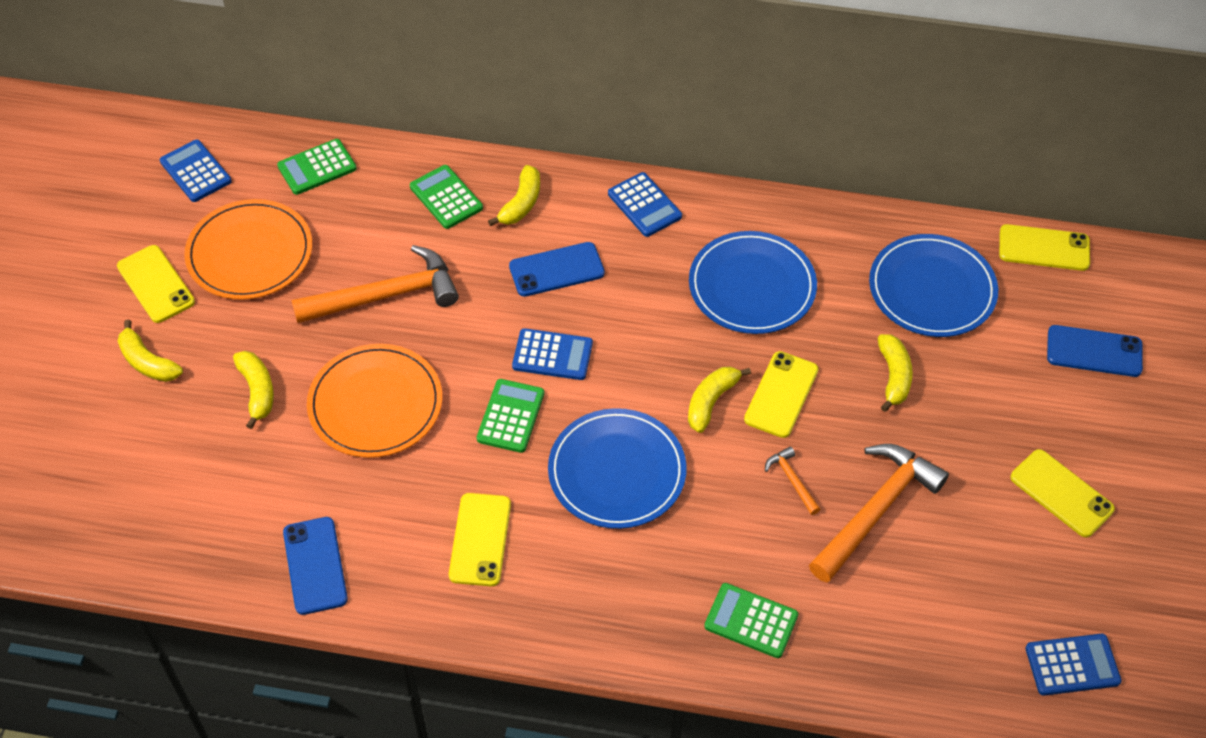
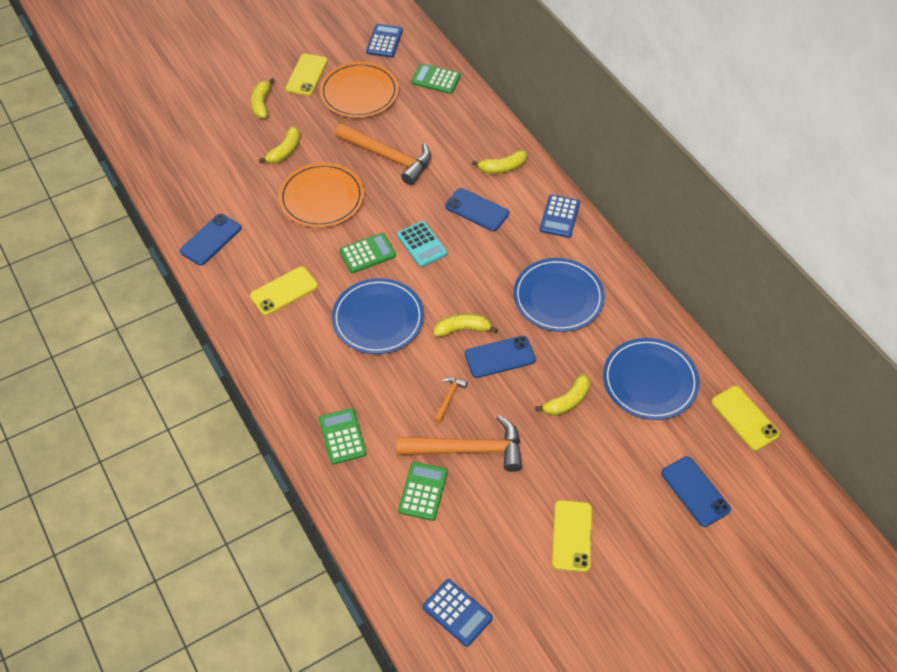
camera: 50 degrees right, 0 degrees up
green calculator [410,165,483,229] -> green calculator moved to [398,462,448,521]
blue calculator [512,328,593,380] -> turquoise calculator [397,221,448,267]
yellow phone [744,351,819,438] -> blue phone [465,336,536,378]

